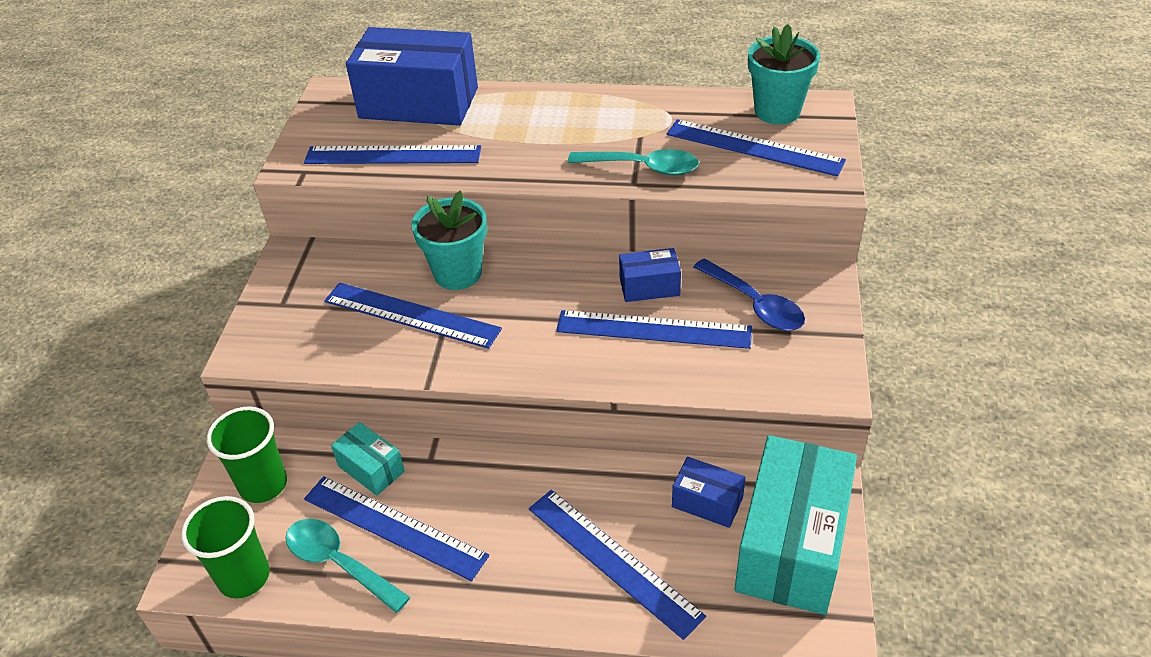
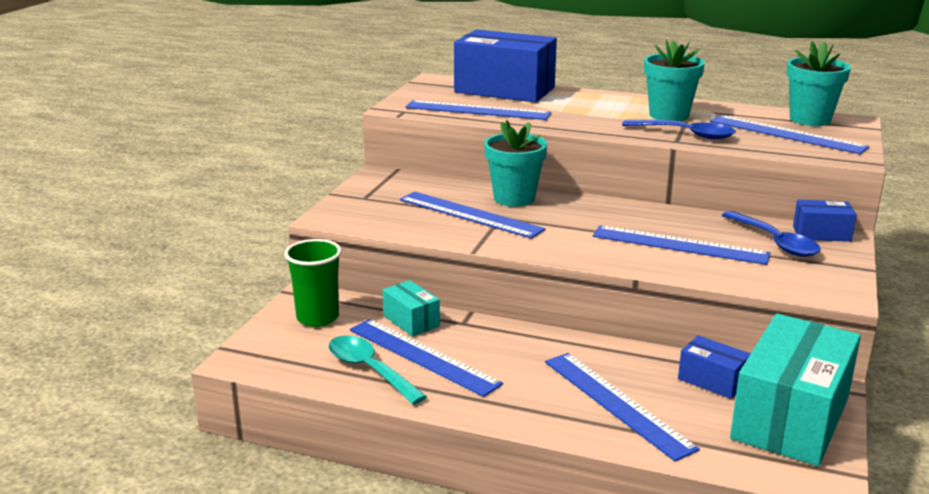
camera: 10 degrees right, 20 degrees down
green cup [181,496,270,599] -> none
turquoise spoon [568,149,699,175] -> blue spoon [622,120,736,139]
blue box [619,248,681,302] -> blue box moved to [793,200,857,242]
none -> turquoise flower pot [644,40,705,121]

